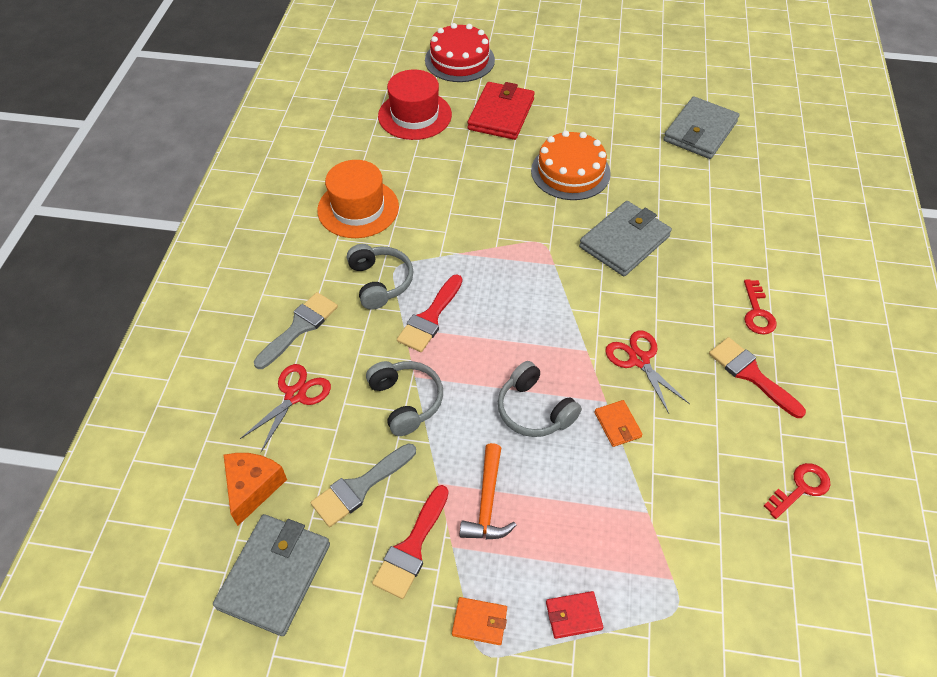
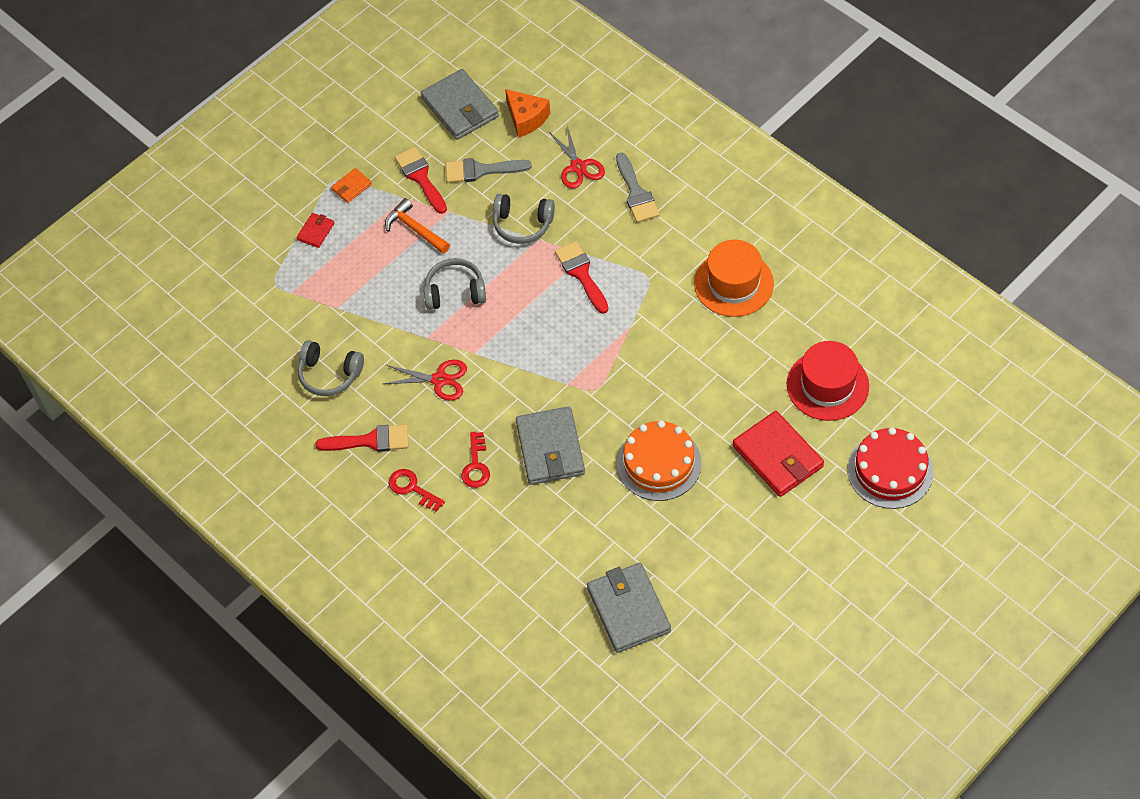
camera: 130 degrees right, 5 degrees up
grey brush [311,443,416,527] -> grey brush turned 90 degrees counterclockwise [445,158,532,183]
grey headphones [347,244,414,310] -> grey headphones moved to [298,340,364,396]
orange wallet [595,400,643,447] -> none
red key [764,463,830,519] -> red key moved to [461,432,490,488]

